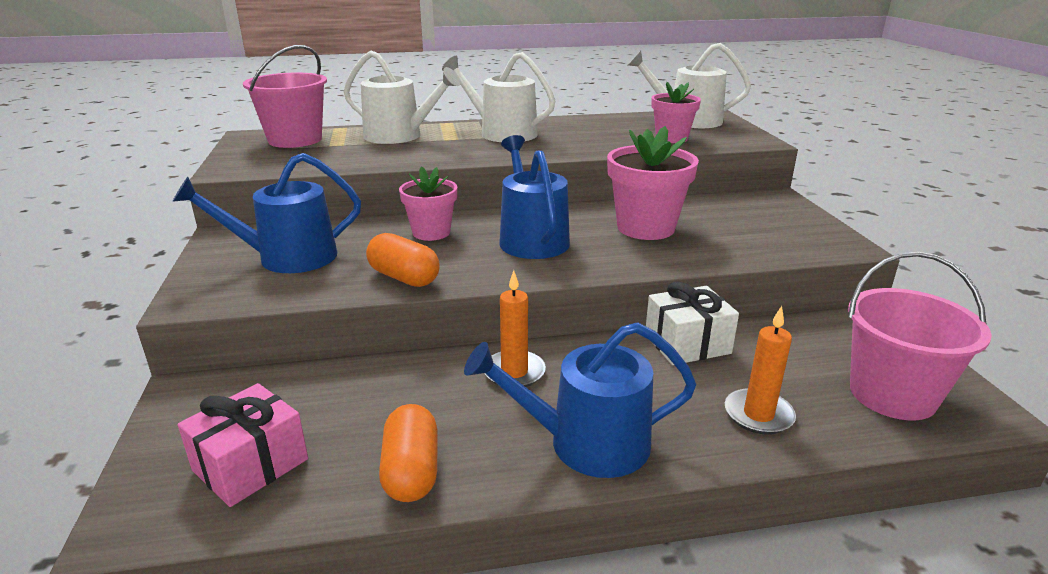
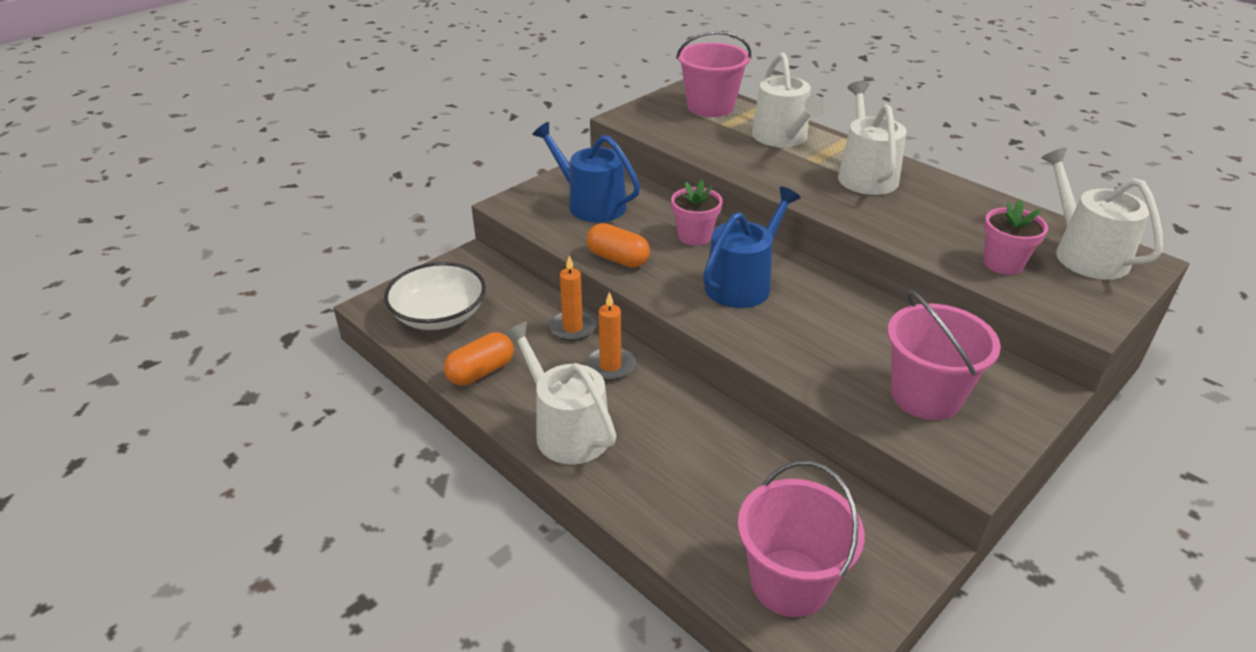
camera: 55 degrees right, 10 degrees up
pink gift [178,383,308,507] -> white bowl [384,262,486,330]
orange capsule [366,233,440,287] -> orange capsule turned 60 degrees counterclockwise [586,223,650,268]
blue watering can [464,322,696,478] -> white watering can [504,321,617,465]
pink flower pot [607,126,699,240] -> none
white gift [646,281,739,365] -> none
orange candle [725,306,796,435] -> orange candle moved to [549,255,596,341]
none -> pink bucket [887,290,1001,420]

